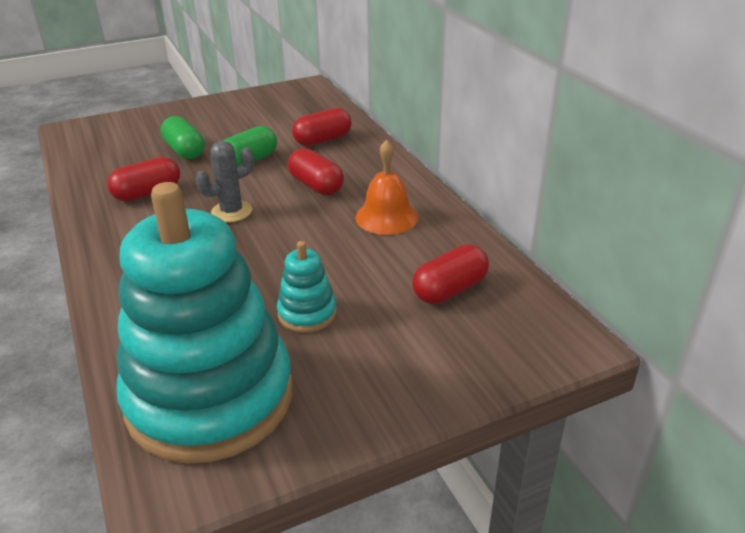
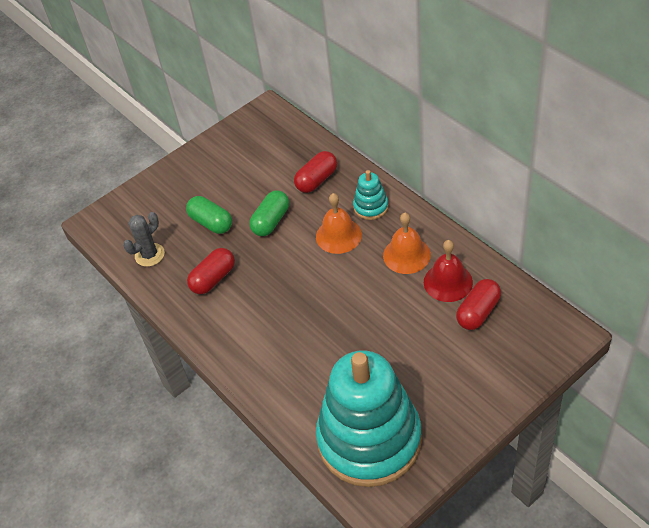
camera: 10 degrees left, 15 degrees up
grey cactus [195,141,254,222] -> grey cactus moved to [123,212,165,267]
turquoise stacking toy [277,241,337,333] -> turquoise stacking toy moved to [353,170,389,220]
red capsule [288,148,344,195] -> orange bell [316,193,362,254]
none -> red bell [424,240,473,302]

